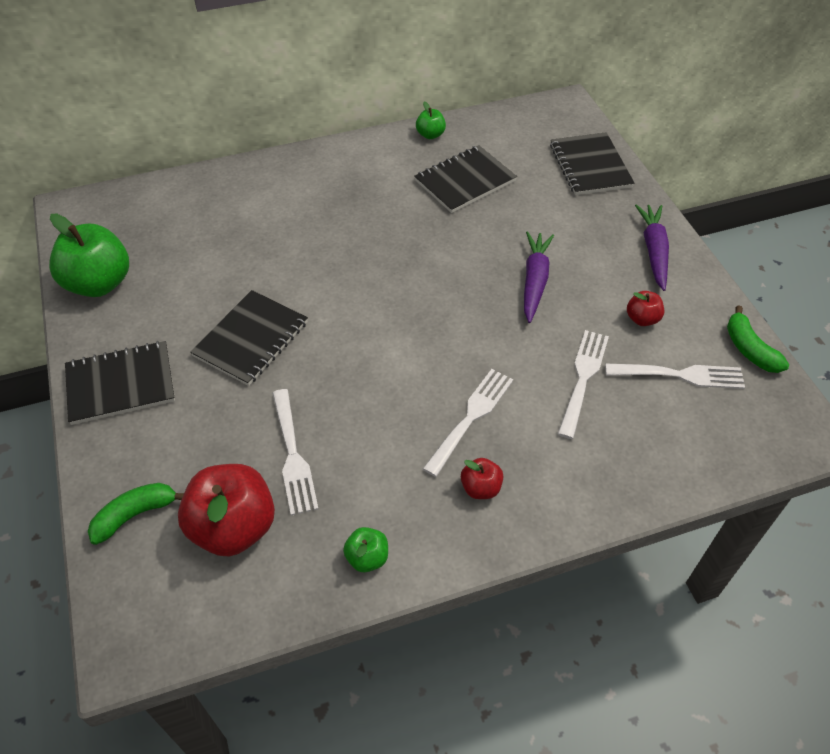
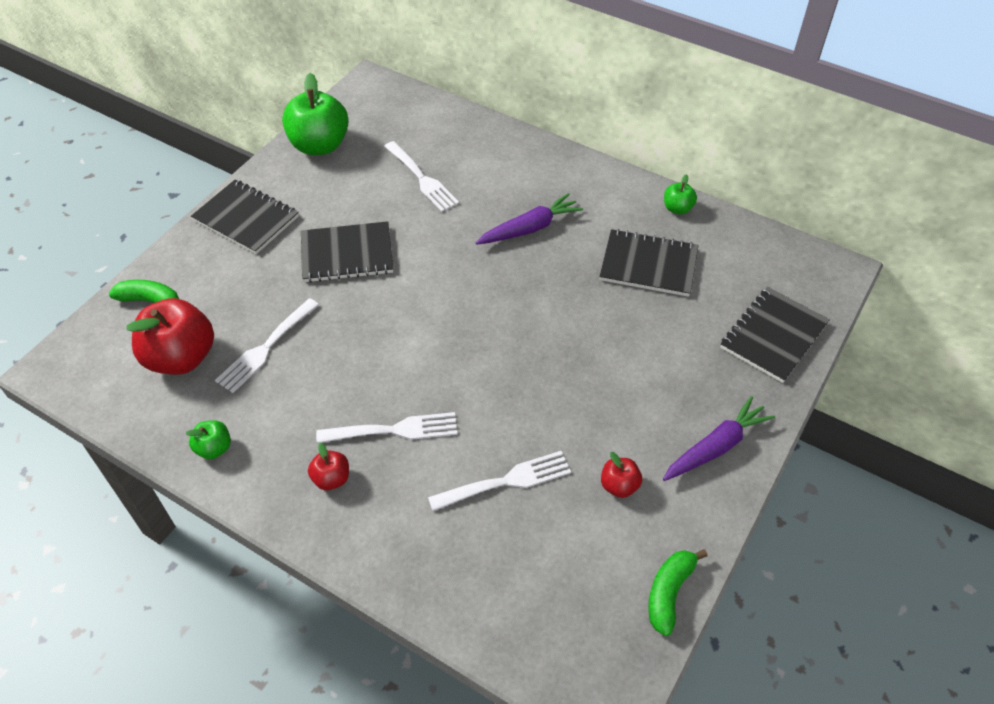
camera: 50 degrees right, 0 degrees up
purple carrot [524,231,554,323] -> purple carrot moved to [475,193,583,245]
white fork [605,363,745,389] -> white fork moved to [384,141,459,212]

